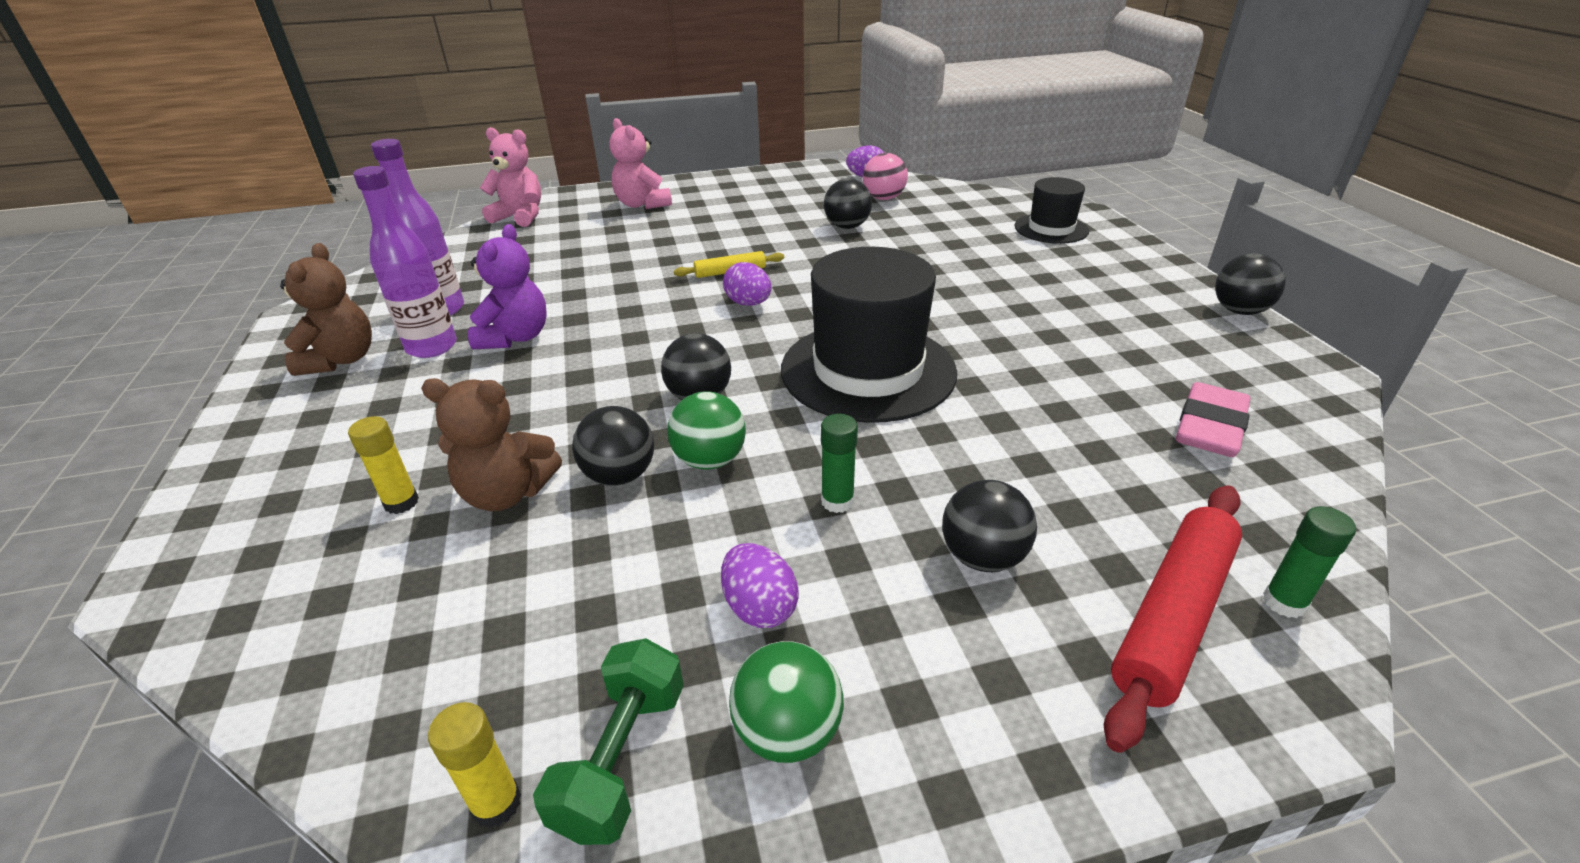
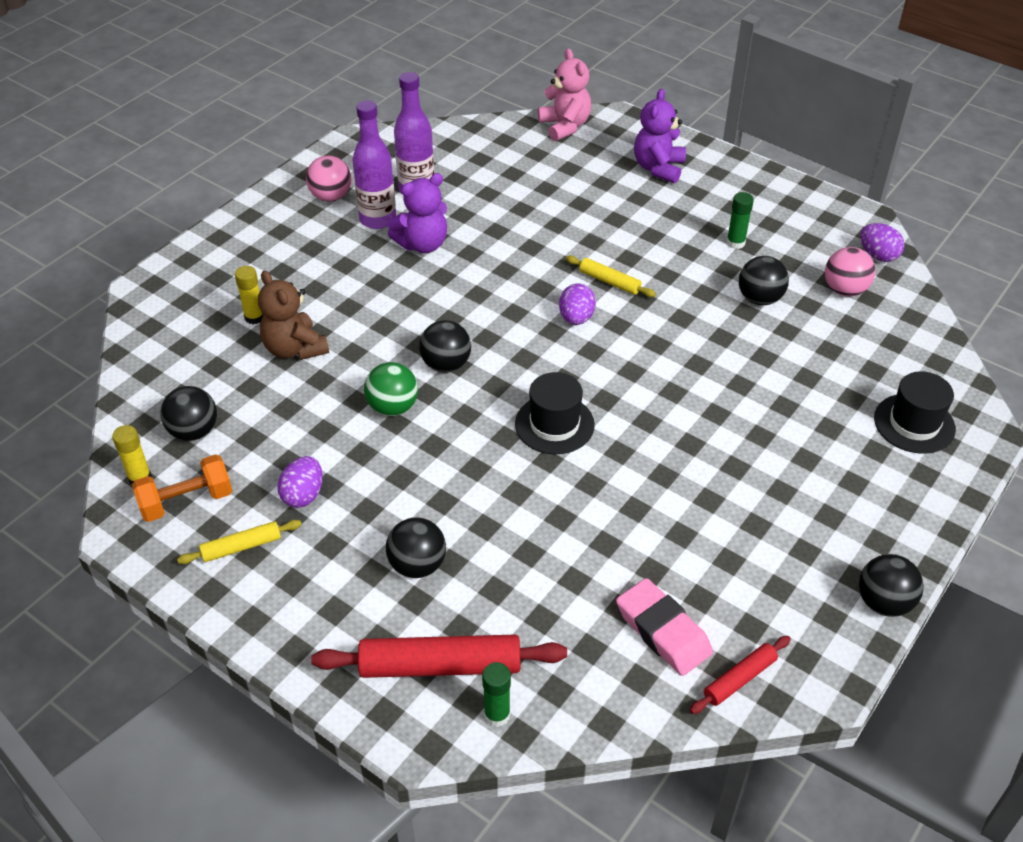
camera: 50 degrees right, 10 degrees up
brown teddy bear [280,243,372,376] -> pink ball [306,156,351,202]
green dumbbell [533,638,684,845] -> orange dumbbell [132,454,232,522]
black ball [572,406,654,486] -> black ball moved to [160,386,217,441]
pink teddy bear [609,118,672,209] -> purple teddy bear [634,89,686,183]
green ball [729,641,844,763] -> yellow rolling pin [177,520,302,564]
black hat [781,247,957,423] -> black hat [515,372,595,454], size x0.55
green glue stick [821,414,858,513] -> green glue stick moved to [726,192,754,249]
pink eraser [1176,382,1251,457] -> pink eraser turned 60 degrees clockwise [616,578,713,676]
none -> red rolling pin [690,636,791,714]

